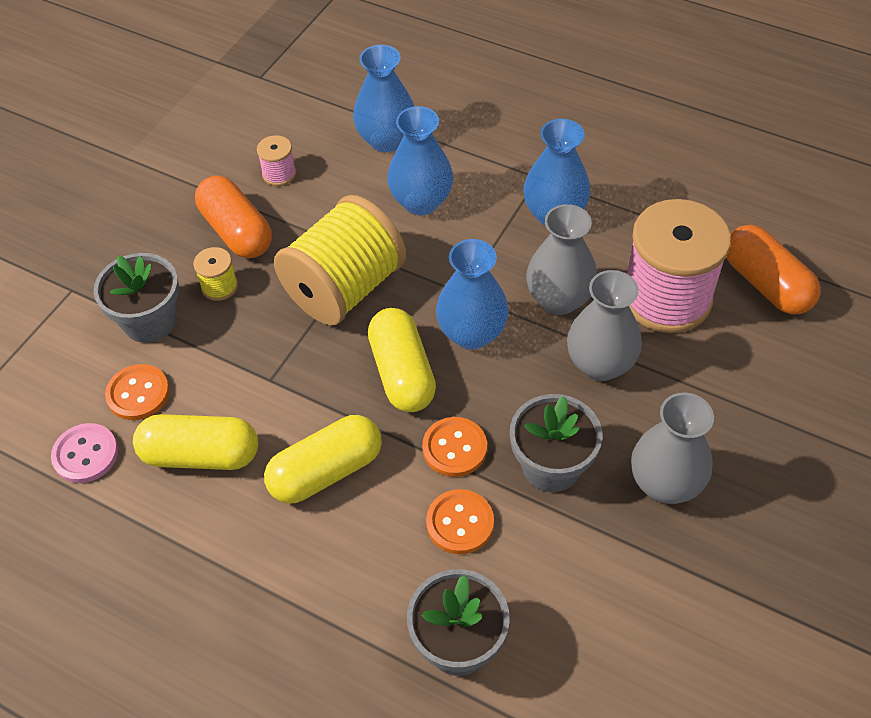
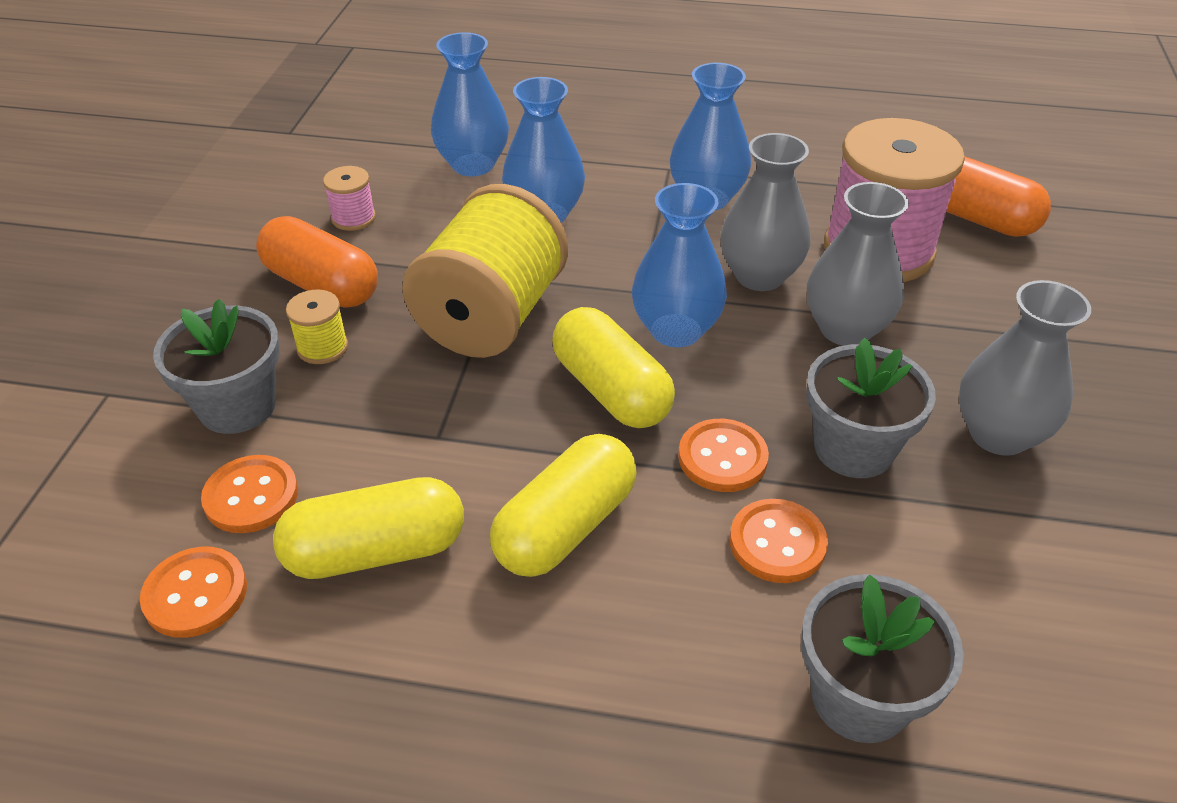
camera: 20 degrees left, 10 degrees down
pink button [51,423,118,483] -> orange button [140,547,247,638]

